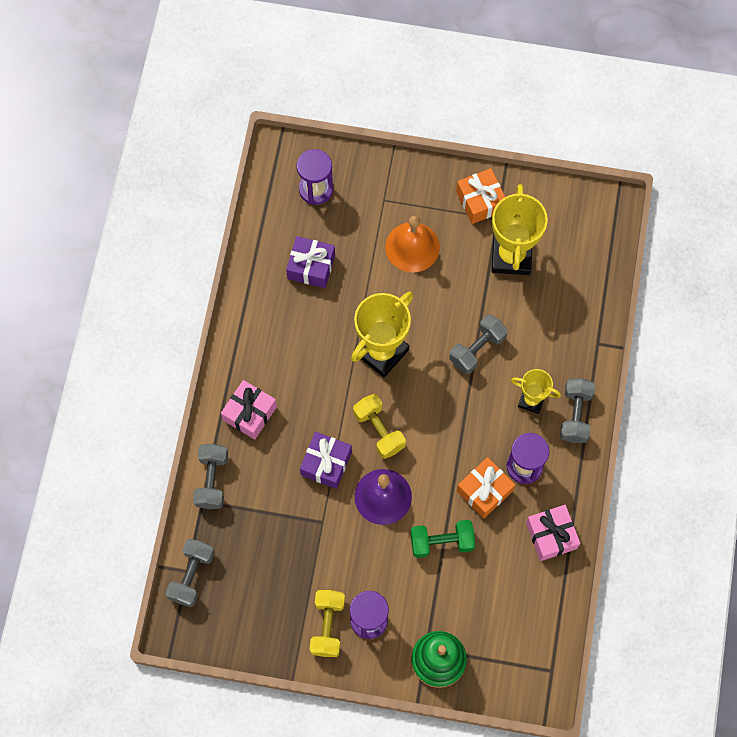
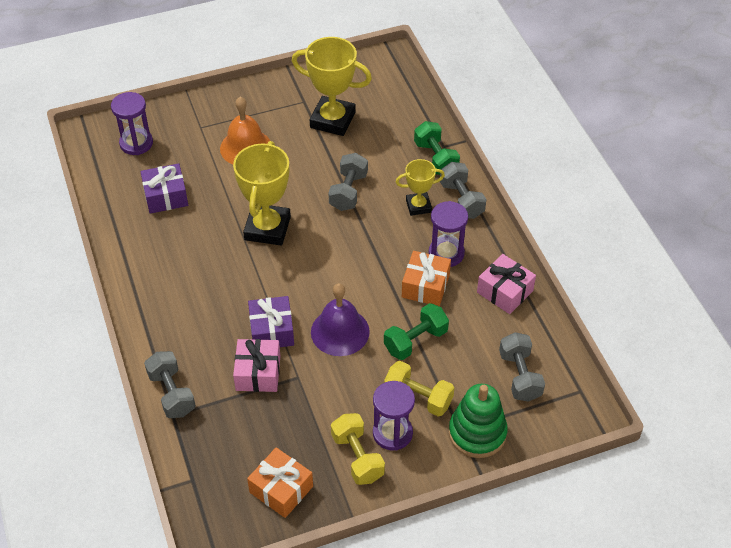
camera: 30 degrees left, 20 degrees down
grey dumbbell [165,538,215,607] -> grey dumbbell moved to [499,332,545,402]
pink gift [221,380,277,440] -> pink gift moved to [233,339,280,392]
yellow dumbbell [353,394,406,459] -> yellow dumbbell moved to [384,361,454,417]
orange gift [456,168,505,224] -> orange gift moved to [247,447,313,518]
yellow trophy [491,184,548,275] -> yellow trophy turned 45 degrees counterclockwise [292,37,372,136]
none -> green dumbbell [414,121,460,175]

